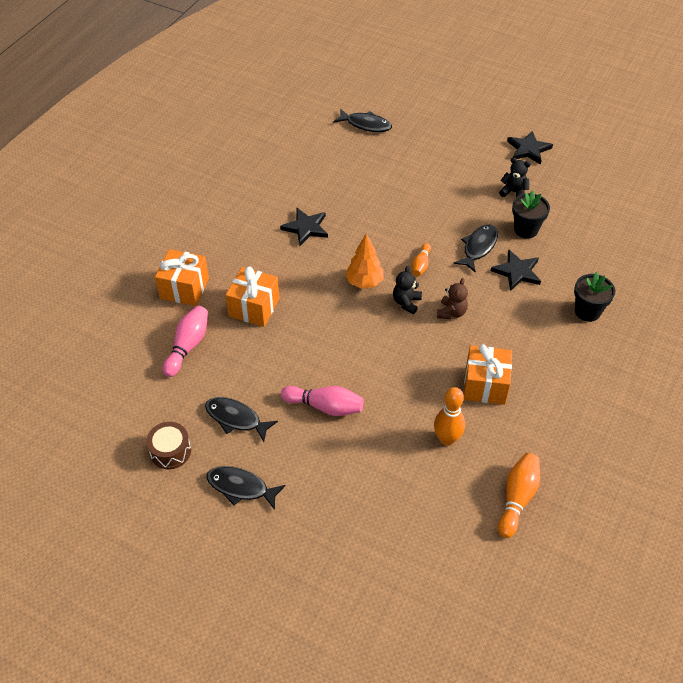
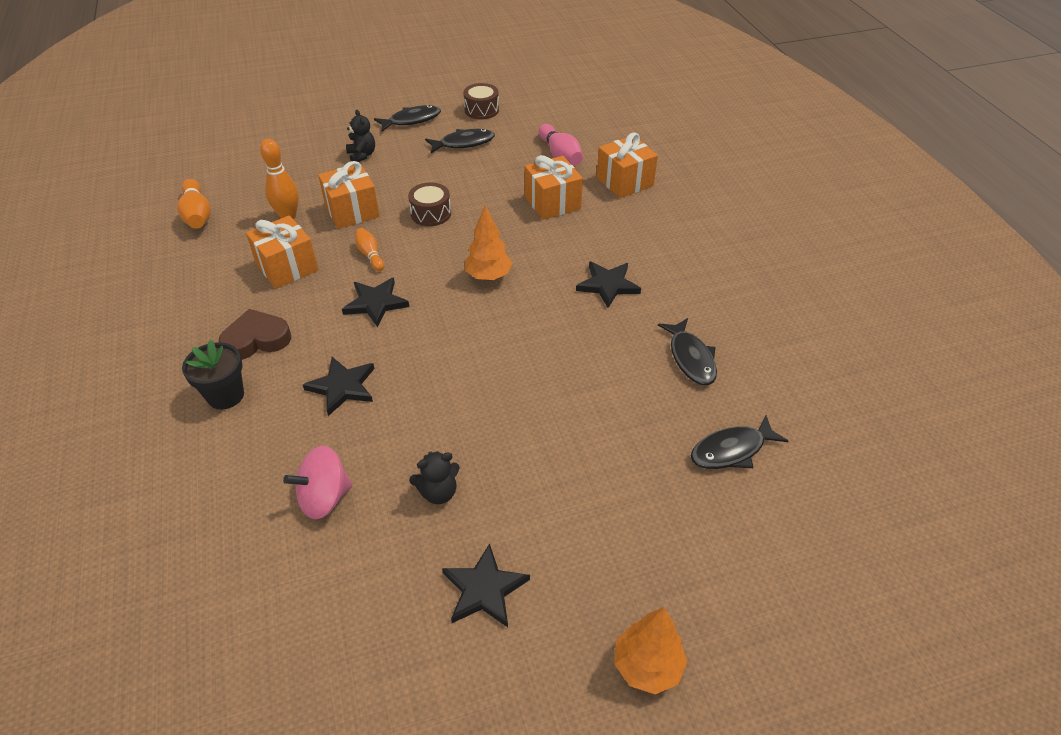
camera: 135 degrees right, 5 degrees down
pink bowling pin [281,386,364,416] -> none
black teddy bear [393,266,422,314] -> black teddy bear moved to [346,110,375,162]
orange bowling pin [412,243,431,276] -> orange bowling pin moved to [355,228,384,271]
brown teddy bear [437,278,468,319] -> black star [342,278,409,327]
black fish [453,225,498,273] -> black fish moved to [658,318,717,385]
black flower pot [512,191,550,239] -> none
none -> brown heart [219,309,291,360]
none -> pink spinning top [283,446,353,519]
none -> orange gift [318,161,380,229]
none -> brown drum [408,182,451,226]
none -> orange tree [614,607,687,694]

